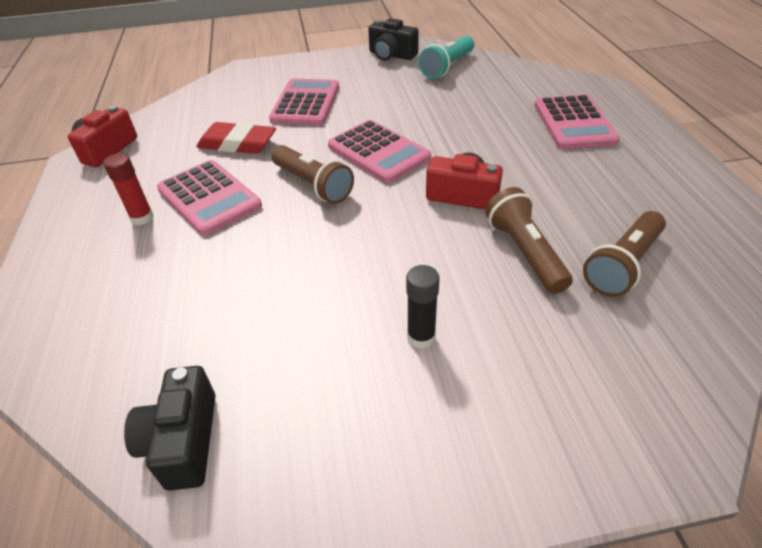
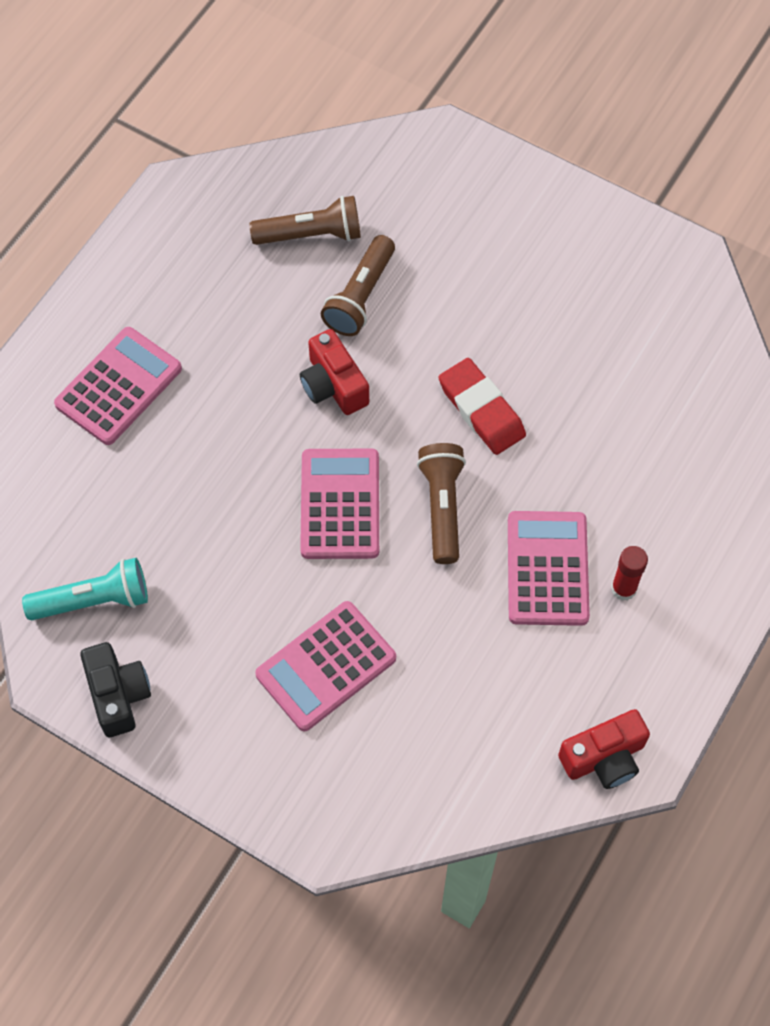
camera: 140 degrees left, 20 degrees up
black camera [124,366,215,491] -> none
red eraser [196,122,276,154] -> red eraser moved to [439,358,526,455]
black glue stick [406,265,440,349] -> none

